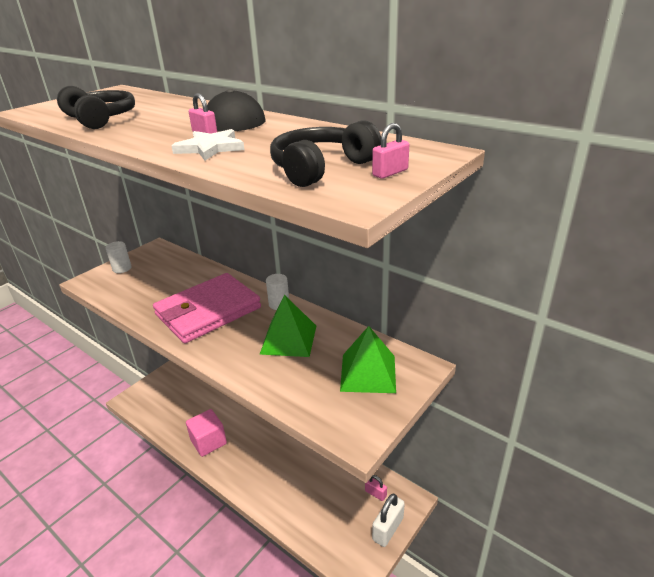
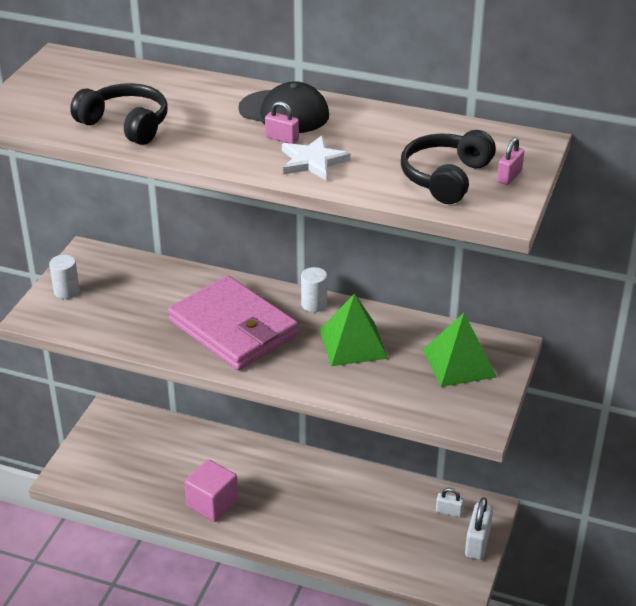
camera: 20 degrees left, 5 degrees up
pink wallet [153,273,261,343] -> pink wallet turned 75 degrees counterclockwise [168,275,298,370]
pink padlock [365,475,387,501] -> white padlock [436,488,464,517]

